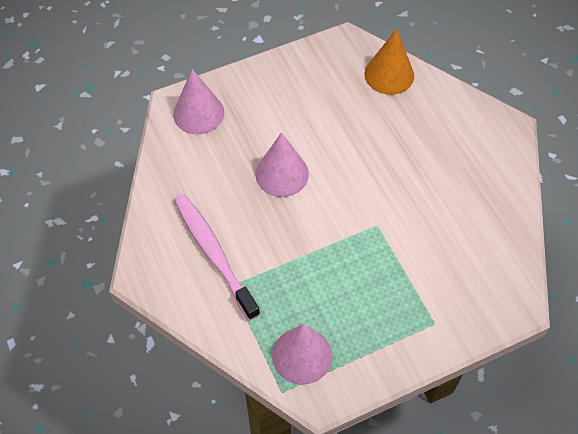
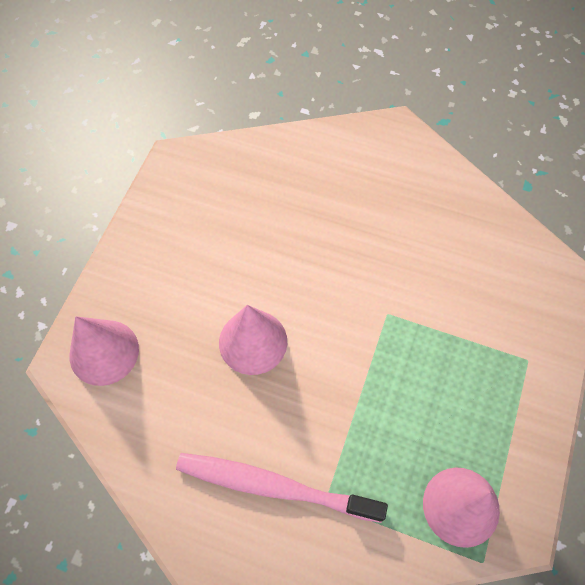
camera: 45 degrees left, 5 degrees up
orange cone [365,29,414,95] -> none

